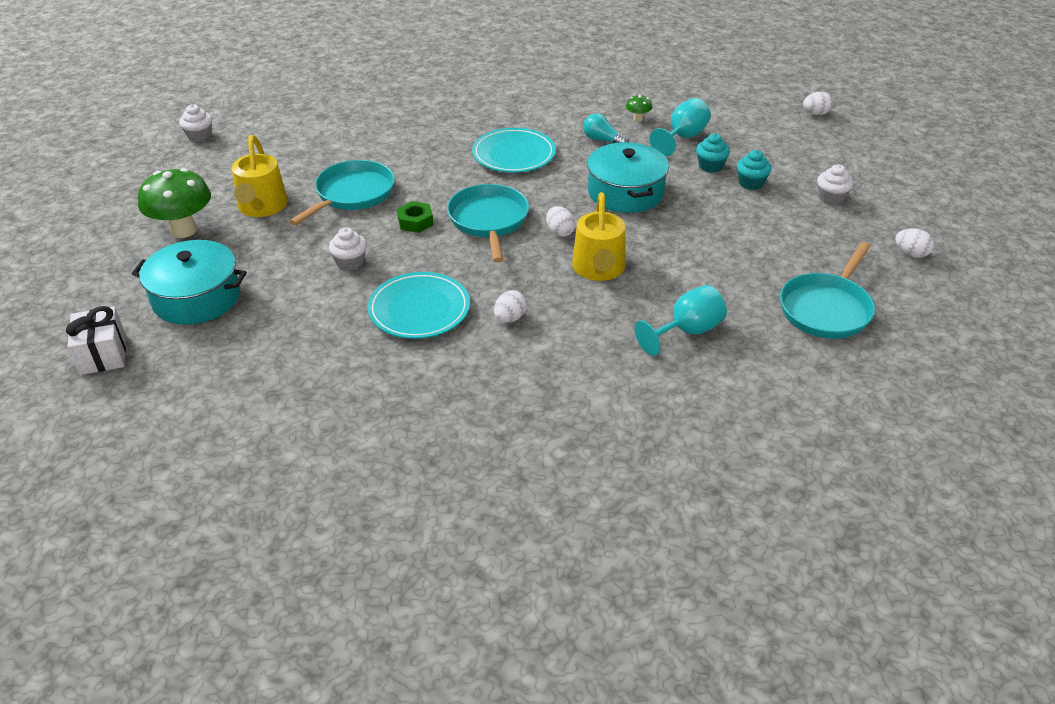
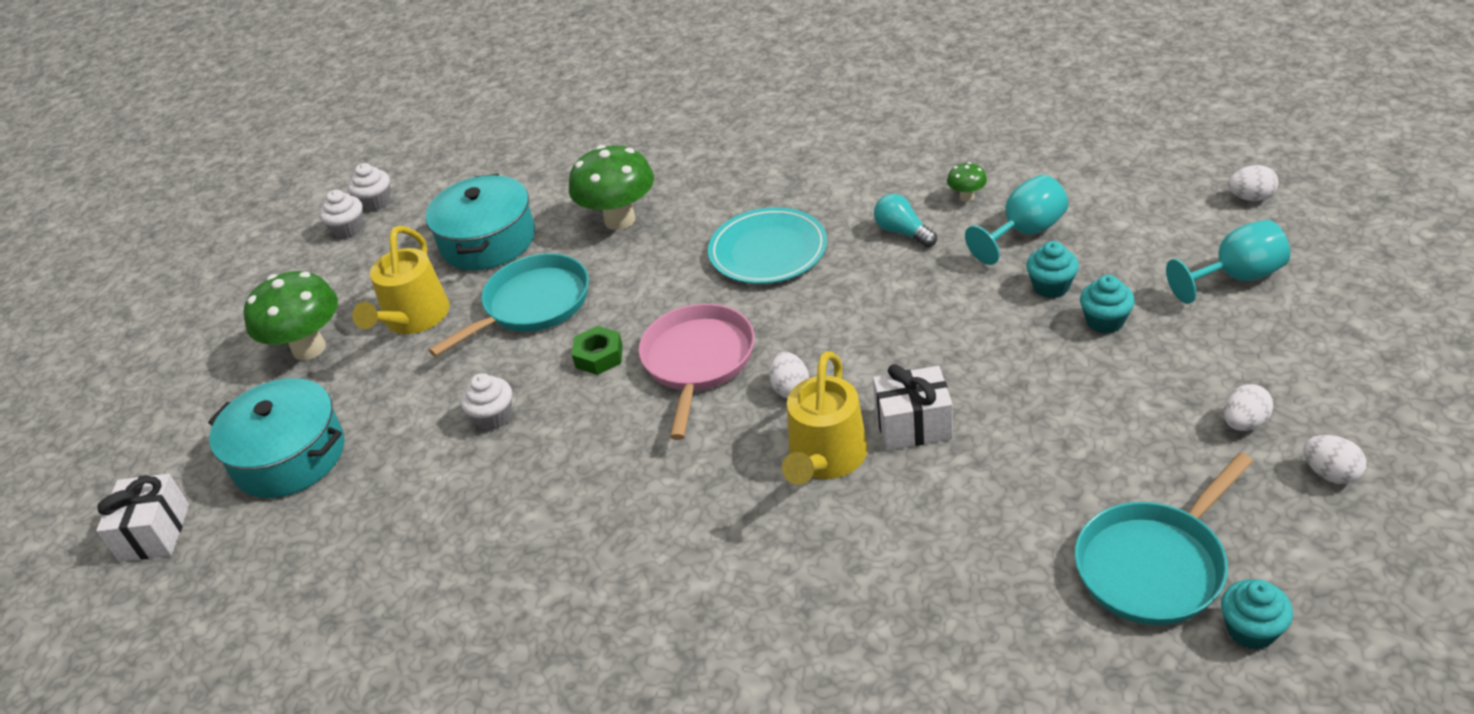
camera: 20 degrees right, 0 degrees up
turquoise plate [367,272,470,339] -> none
turquoise pan [447,184,529,262] -> pink pan [639,304,755,440]
white egg [494,290,527,323] -> white egg moved to [1223,384,1273,431]
turquoise pot [587,142,669,213] -> turquoise pot moved to [425,174,535,270]
turquoise goblet [635,285,727,356] -> turquoise goblet moved to [1166,220,1290,304]
white cupcake [817,164,853,205] -> white cupcake moved to [319,190,364,238]
none -> green mushroom [569,145,654,230]
none -> white gift [873,364,953,450]
none -> turquoise cupcake [1221,579,1293,650]

